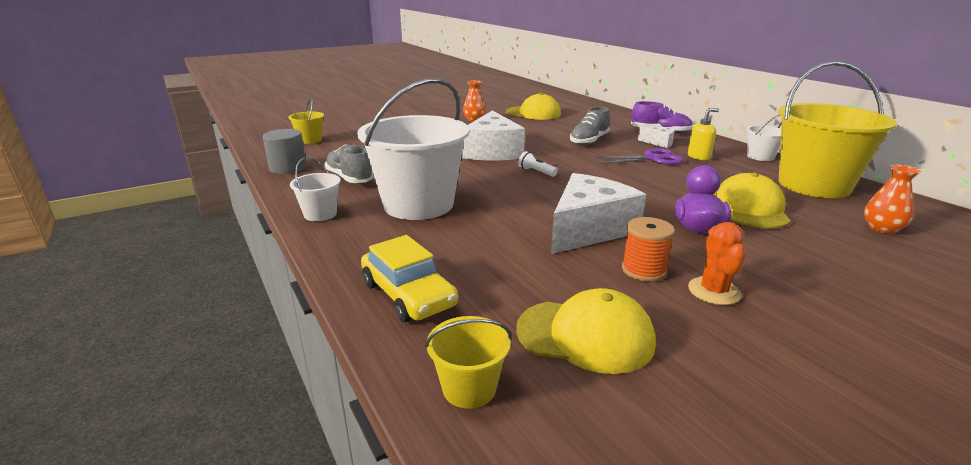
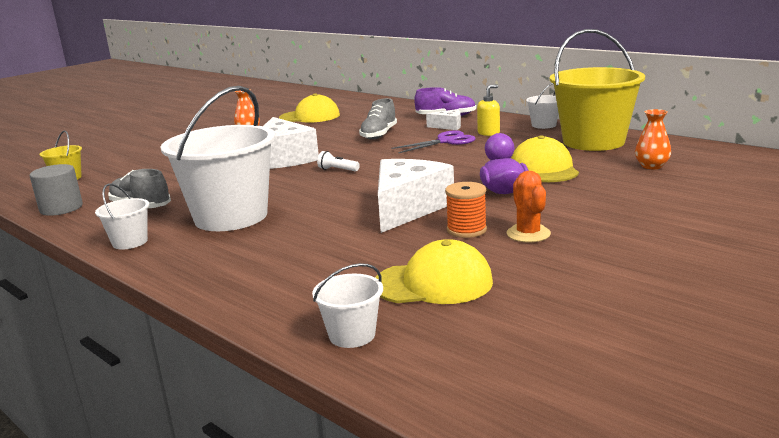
camera: 15 degrees left, 5 degrees down
yellow car [361,235,458,322] -> none
yellow bucket [425,316,511,409] -> white bucket [312,263,383,348]

